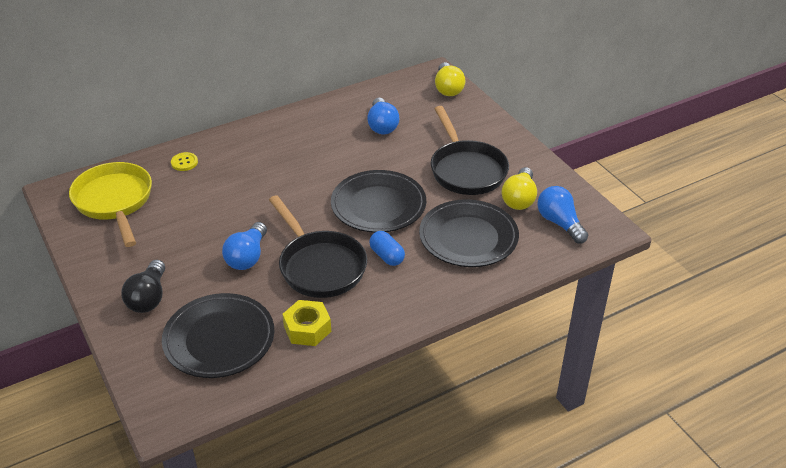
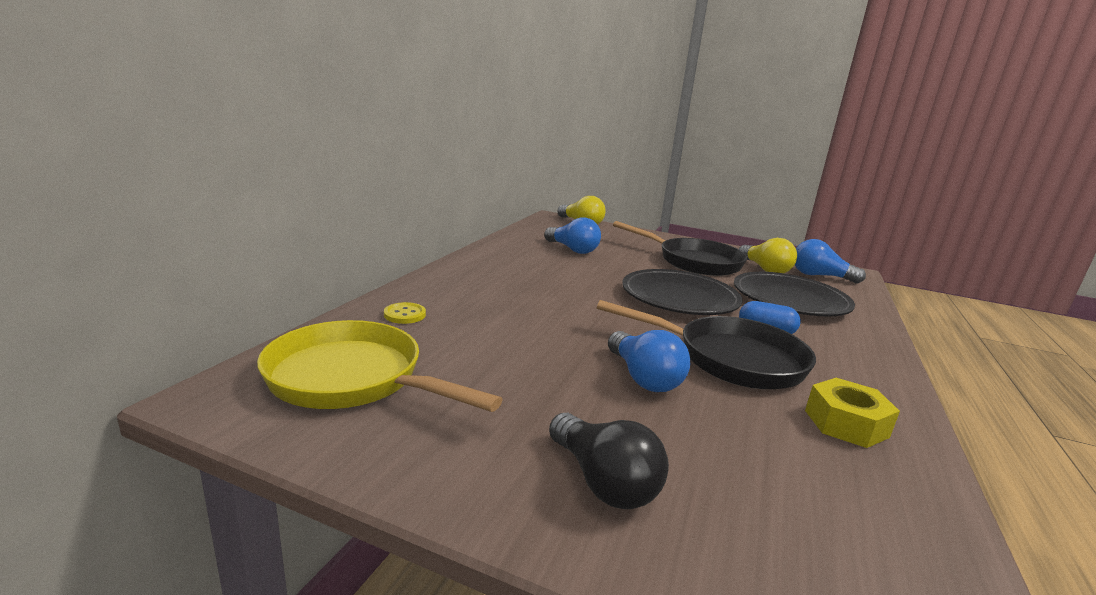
camera: 40 degrees left, 20 degrees down
black plate [162,293,274,378] -> none

